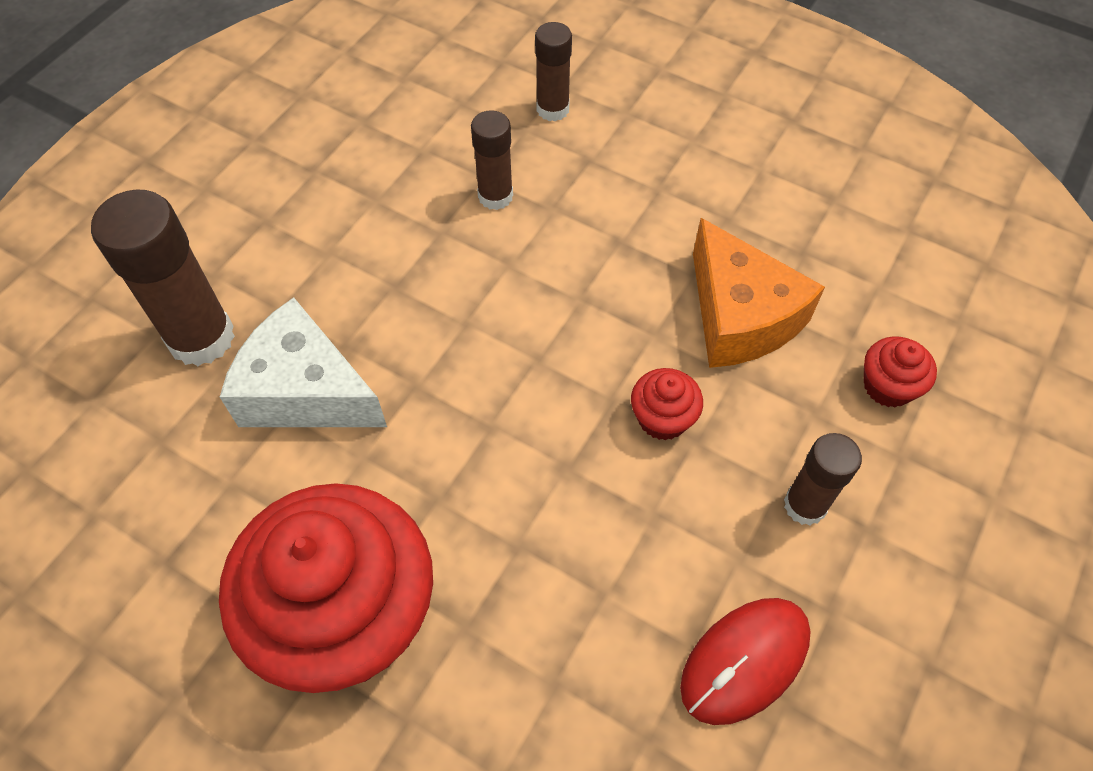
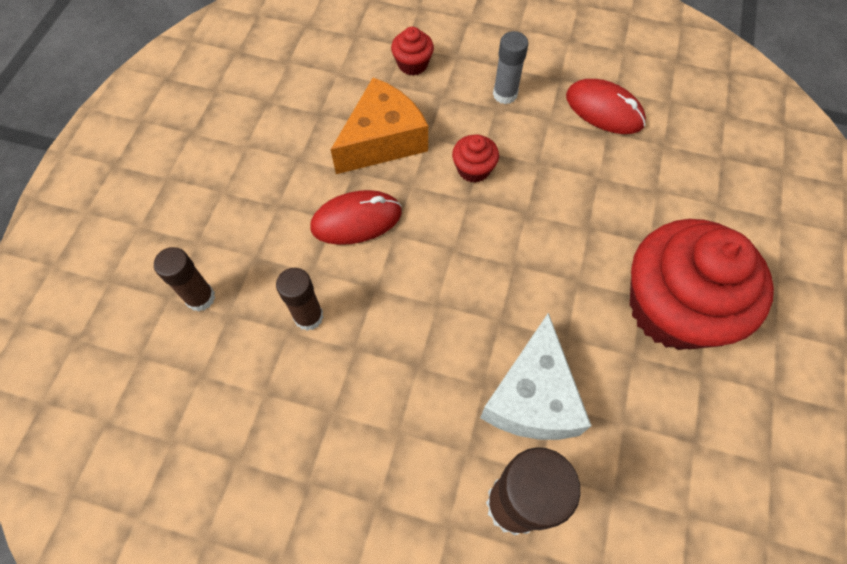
camera: 105 degrees left, 5 degrees up
brown glue stick [784,433,862,525] -> grey glue stick [493,31,528,104]
none -> red mouse [310,190,402,245]

